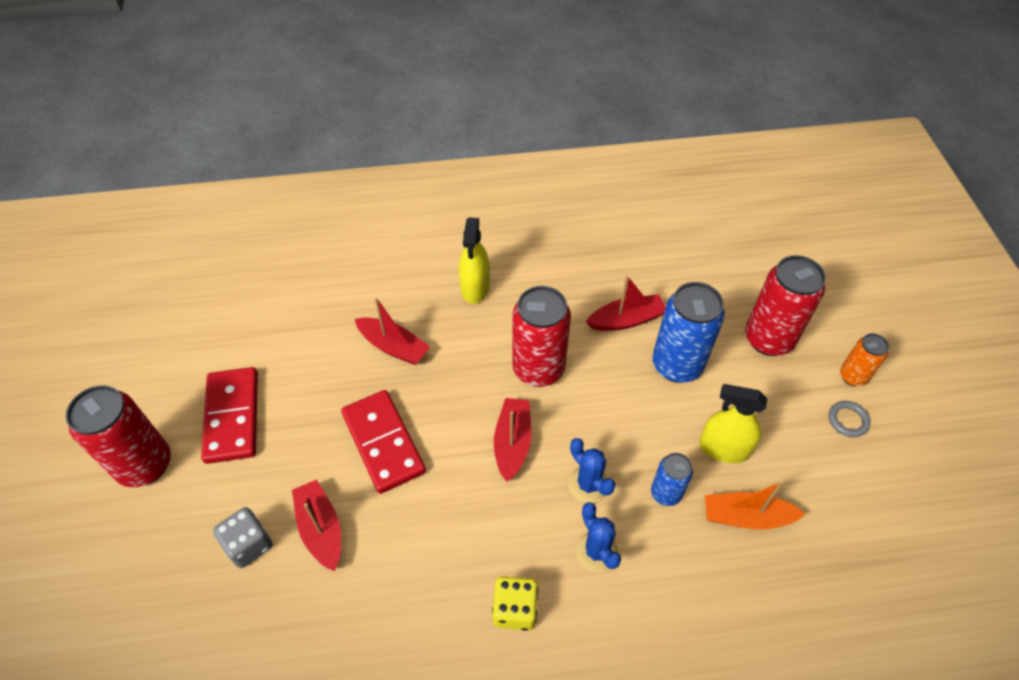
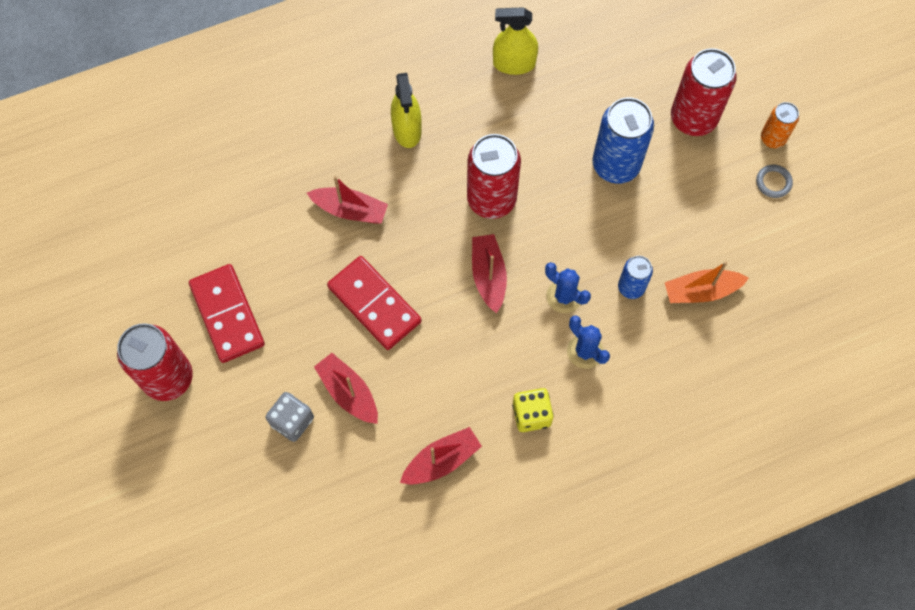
camera: 15 degrees left, 15 degrees up
red boat [586,276,666,331] -> red boat moved to [400,427,482,485]
yellow spray bottle [699,384,767,463] -> yellow spray bottle moved to [493,7,538,75]

